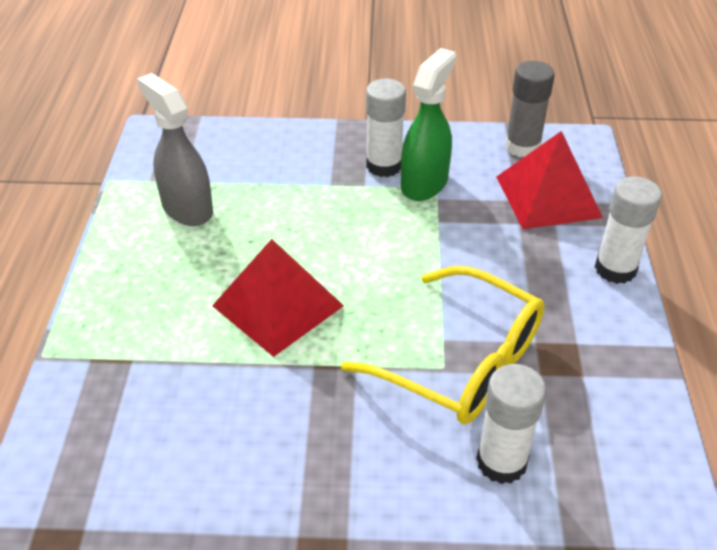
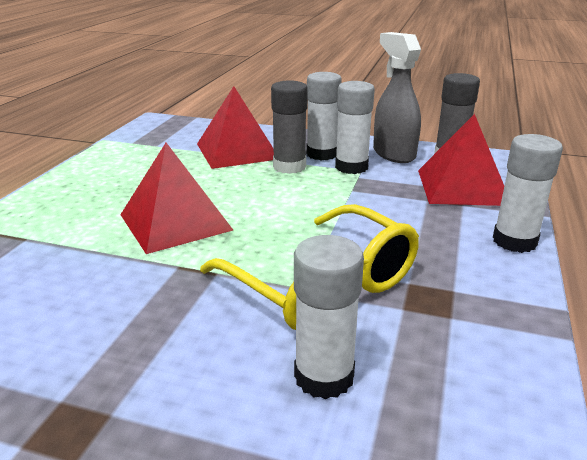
camera: 15 degrees right, 15 degrees down
grey spray bottle [137,73,213,226] -> grey spray bottle moved to [373,32,421,163]
green spray bottle [401,48,456,201] -> white glue stick [335,81,375,174]
none -> red pyramid [197,86,274,169]
none -> grey glue stick [271,80,308,174]

